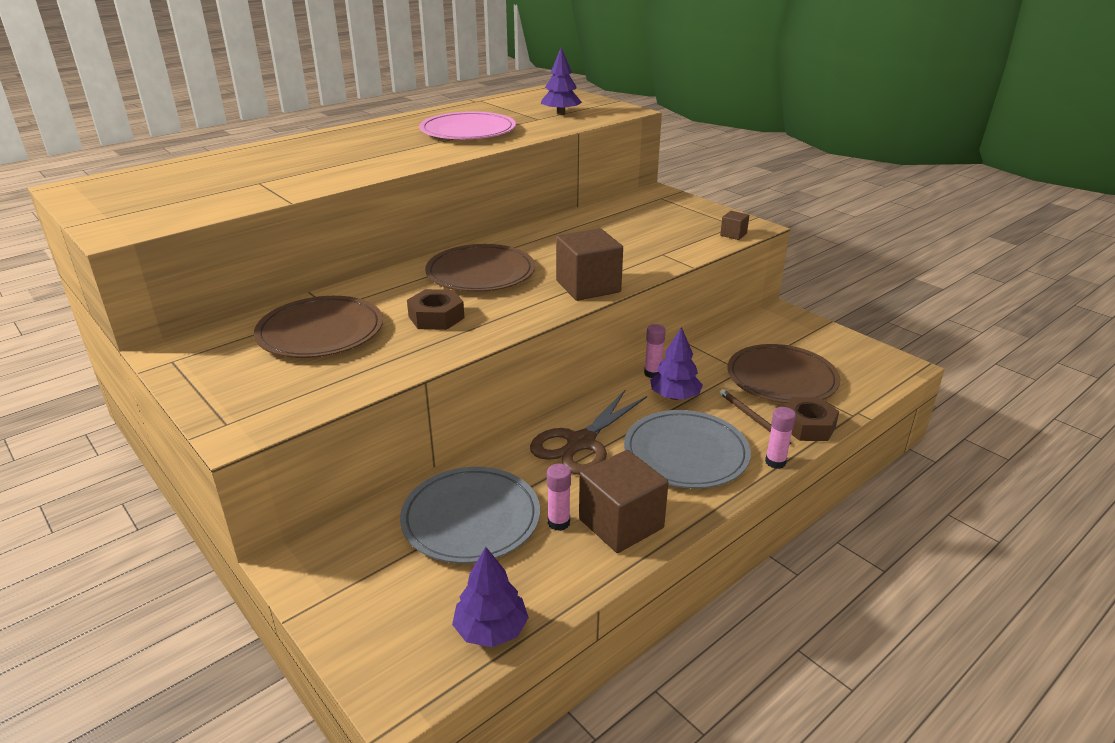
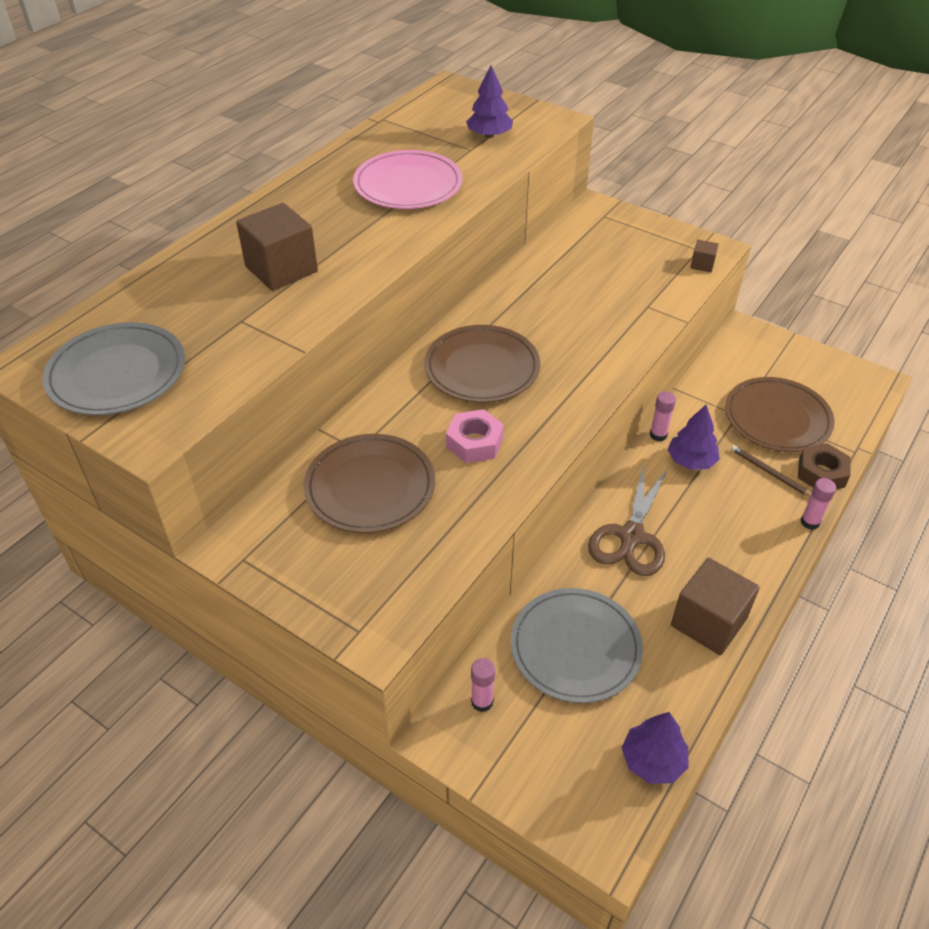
camera: 15 degrees left, 15 degrees up
brown nut [407,289,465,330] -> pink nut [446,409,504,463]
pink glue stick [547,464,571,531] -> pink glue stick moved to [471,658,495,712]
brown cube [556,228,623,301] -> brown cube moved to [236,203,318,291]
grey plate [624,410,751,489] -> grey plate moved to [42,322,185,415]

